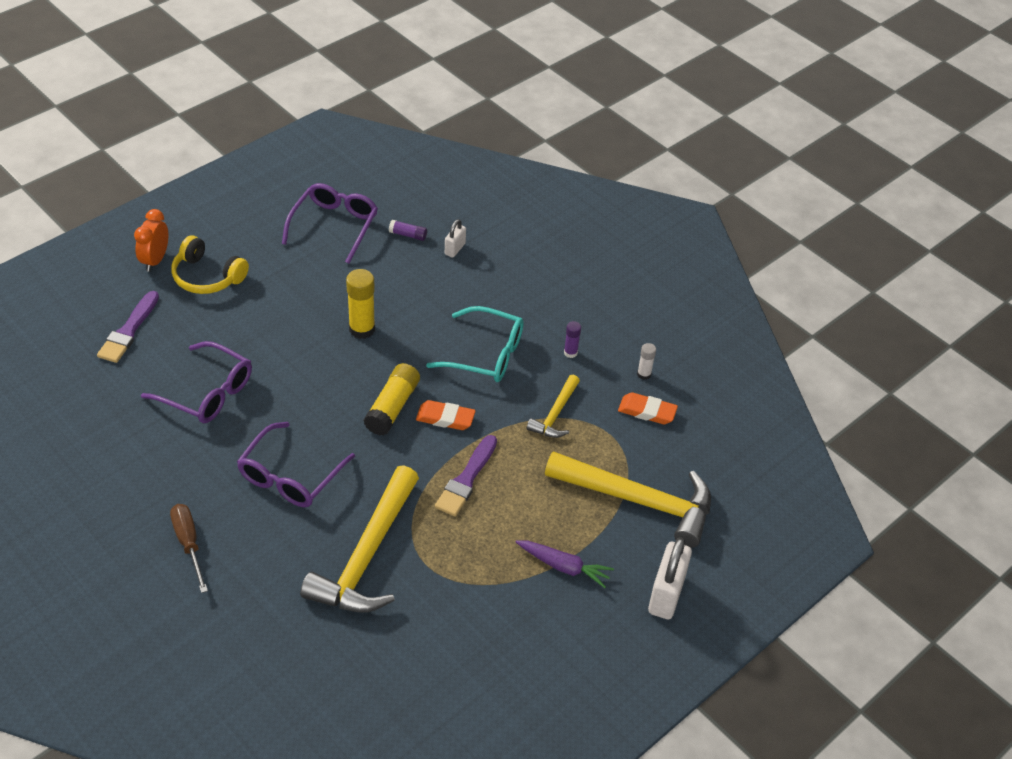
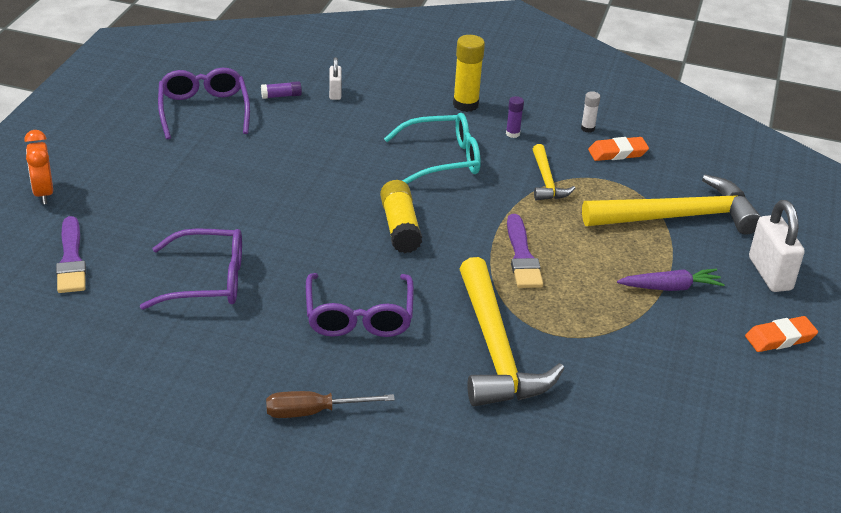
camera: 30 degrees left, 10 degrees down
brown screwdriver [170,504,208,593] -> brown screwdriver turned 45 degrees counterclockwise [266,391,395,418]
yellow headphones [171,235,249,294] -> none
yellow glue stick [346,269,375,339] -> yellow glue stick moved to [453,35,485,112]
orange eraser [416,400,476,430] -> orange eraser moved to [745,316,818,352]

